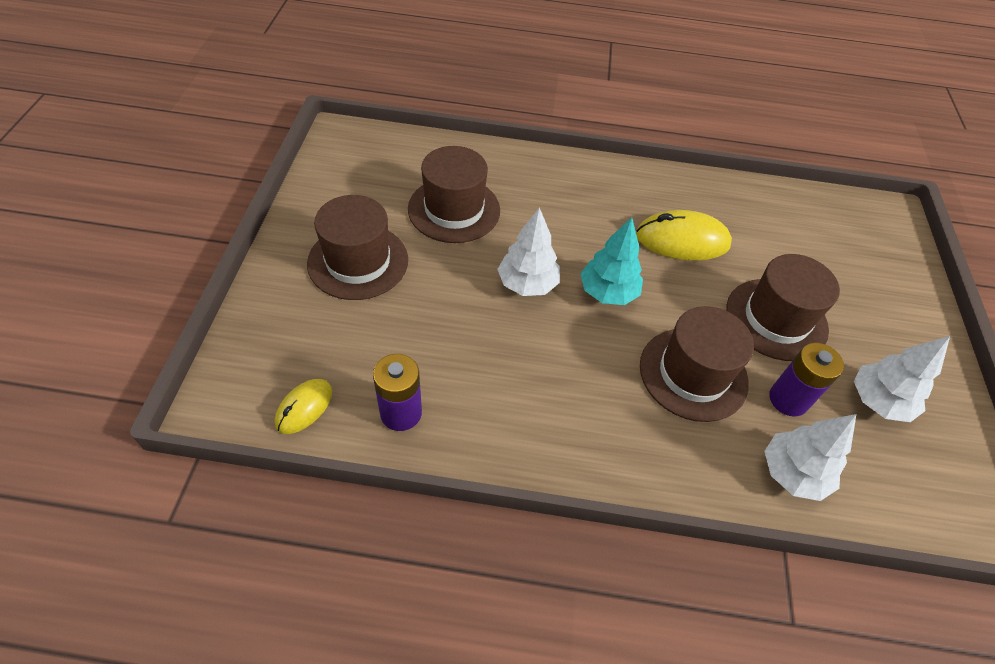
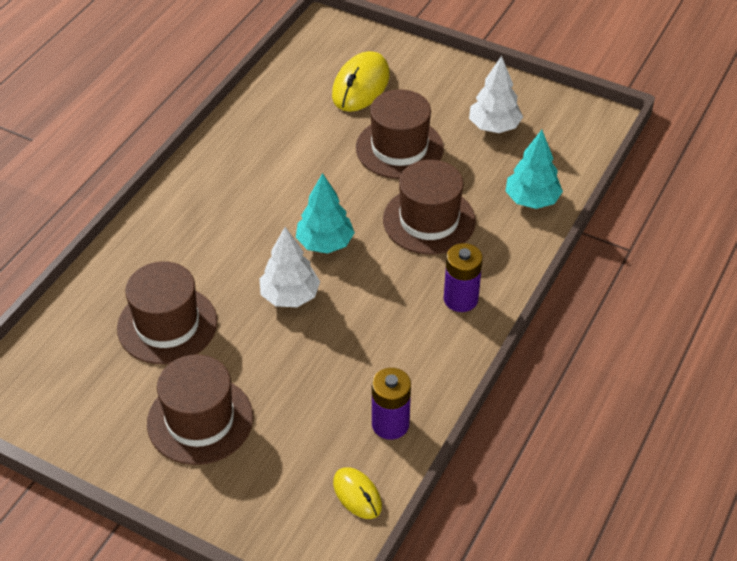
camera: 65 degrees left, 5 degrees down
yellow mouse [636,210,732,261] -> yellow mouse moved to [332,51,390,112]
white tree [764,414,856,501] -> turquoise tree [505,130,563,209]
purple battery [769,343,844,416] -> purple battery moved to [444,243,483,312]

